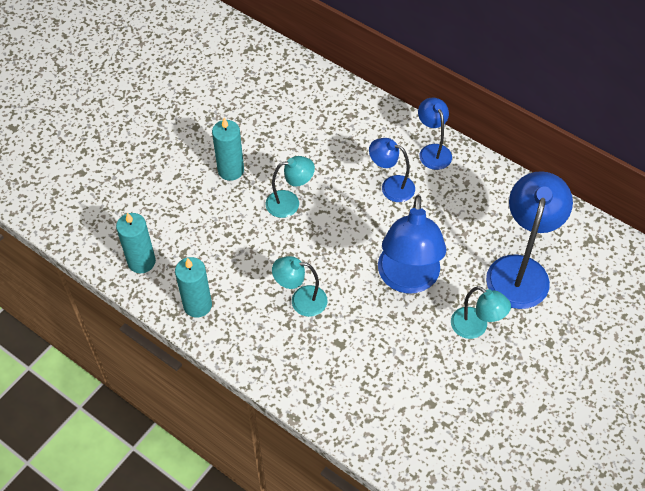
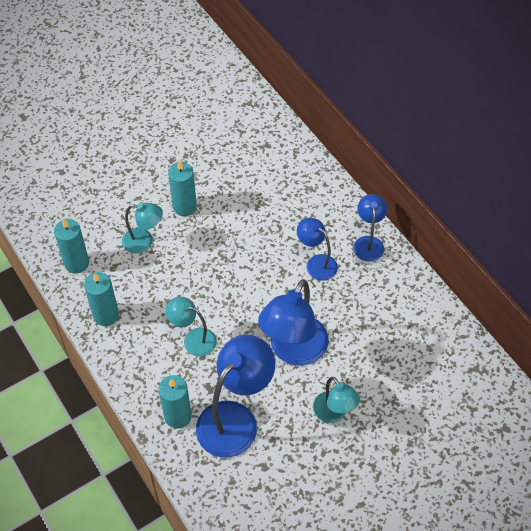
camera: 20 degrees right, 0 degrees up
turquoise lamp [266,156,315,218] -> turquoise lamp moved to [122,203,163,254]
blue lamp [486,171,573,309] -> blue lamp moved to [196,335,275,458]
none -> turquoise candle [158,375,192,429]

